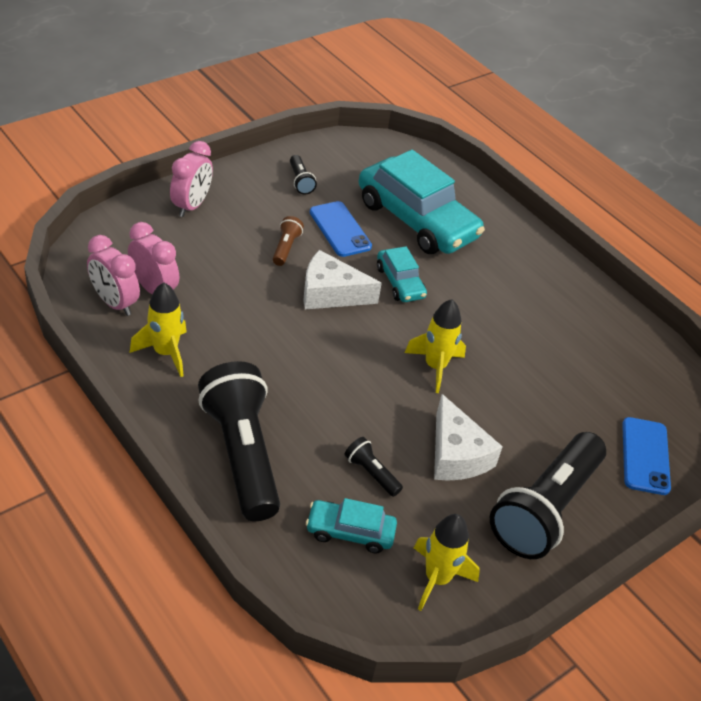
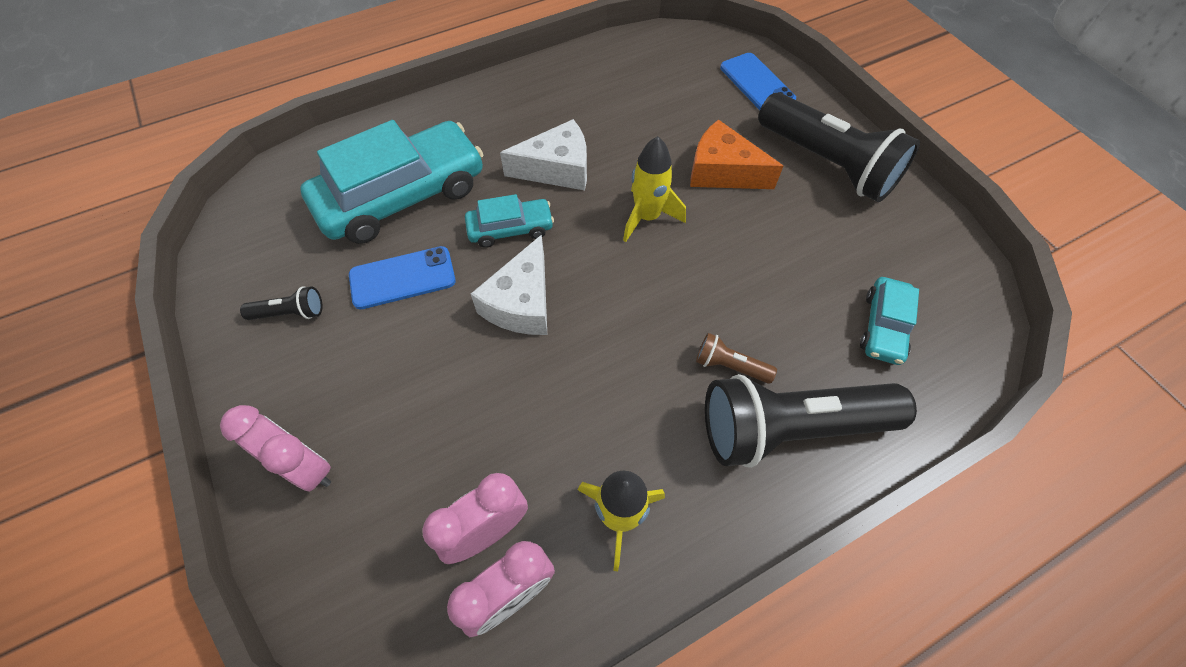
camera: 75 degrees left, 15 degrees up
brown flashlight [273,216,304,266] -> brown flashlight moved to [696,333,777,384]
black flashlight [344,437,403,497] -> none
yellow rocket [414,514,480,611] -> none
white cheese [434,394,503,481] -> white cheese moved to [500,119,587,191]
blue phone [622,417,671,495] -> blue phone turned 45 degrees clockwise [720,53,796,110]
none -> orange cheese [690,120,783,189]

